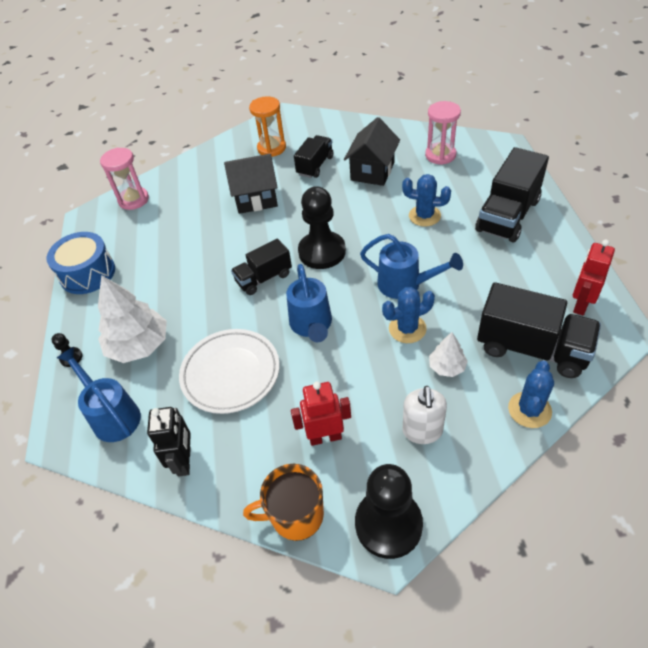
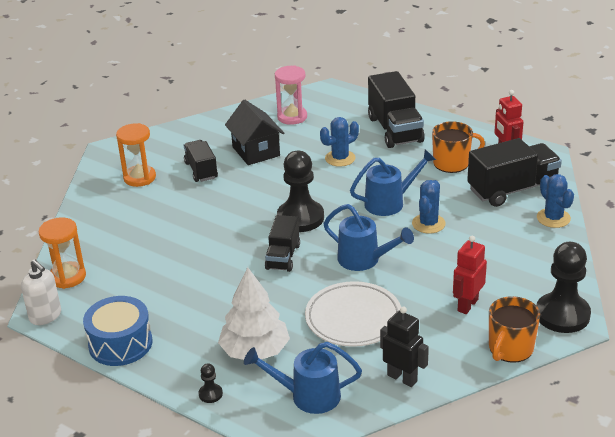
camera: 50 degrees left, 15 degrees down
pink hourglass [100,148,149,210] -> orange hourglass [39,217,86,289]
black house [224,154,278,214] -> none
white soap dispenser [402,386,447,444] -> white soap dispenser moved to [21,259,61,325]
white tree [429,332,468,377] -> none
none -> orange mug [432,121,485,173]

